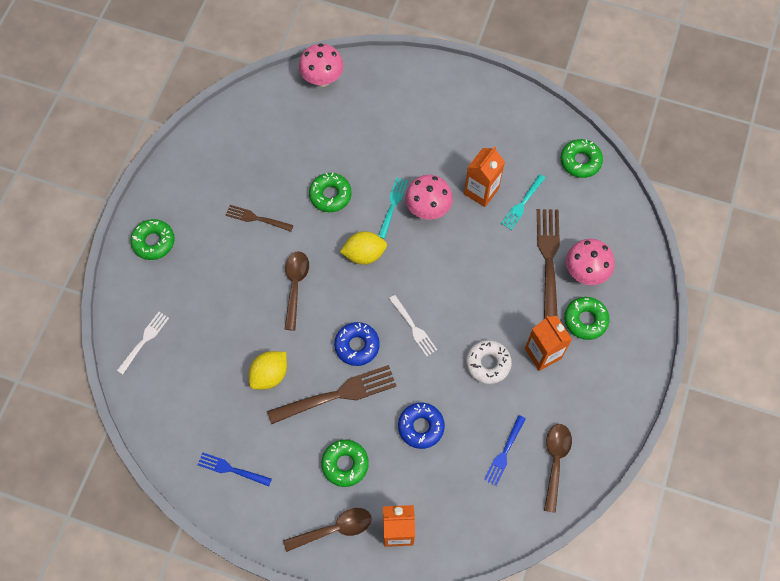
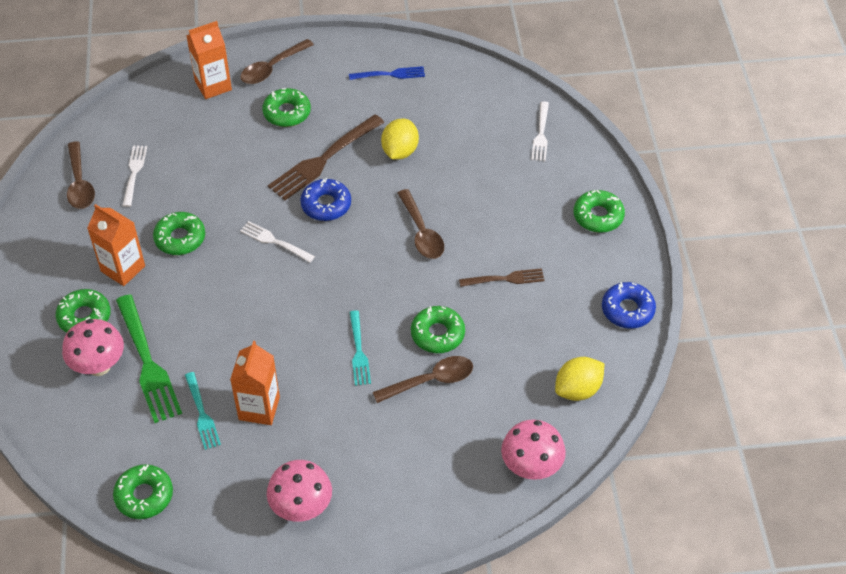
camera: 155 degrees right, 15 degrees down
yellow lemon [340,231,387,265] -> yellow lemon moved to [555,357,604,401]
blue donut [398,403,445,449] -> blue donut moved to [602,282,656,329]
pink mushroom [405,175,453,220] -> pink mushroom moved to [267,460,332,522]
white donut [466,340,512,384] -> green donut [153,212,205,255]
blue fork [484,415,526,486] -> white fork [122,145,147,207]
turquoise fork [501,174,545,230] -> turquoise fork turned 150 degrees clockwise [185,372,221,450]
brown fork [537,209,560,319] -> green fork [116,294,182,423]
none -> brown spoon [373,356,473,403]

